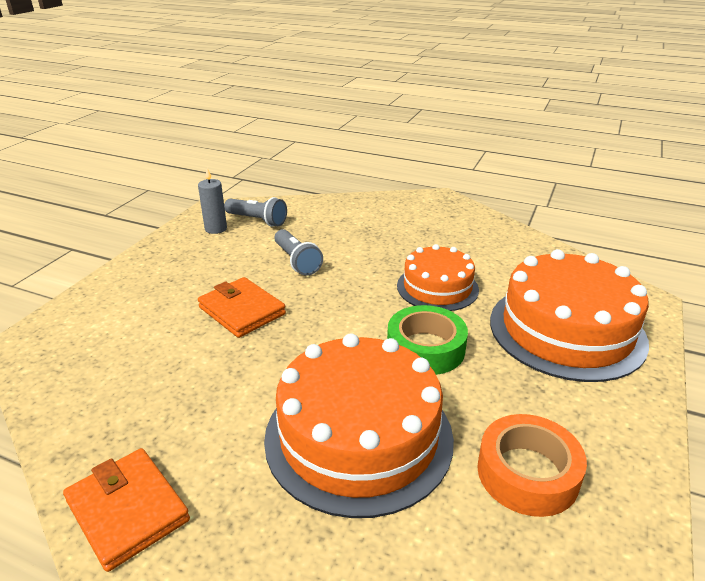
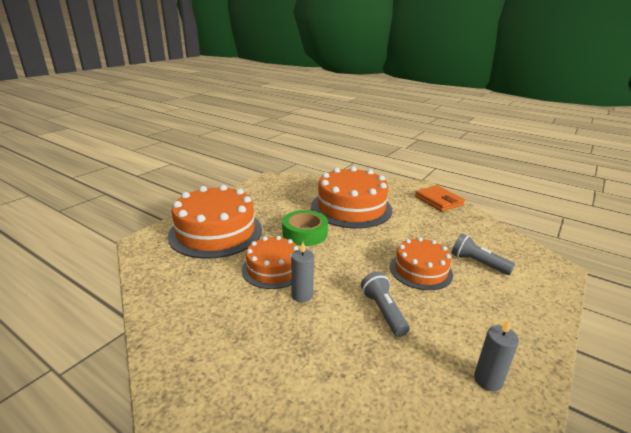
camera: 170 degrees left, 5 degrees down
orange wallet [198,277,286,338] -> orange cake [390,237,453,290]
grey flashlight [224,197,287,227] -> grey flashlight moved to [452,234,515,275]
orange tape [477,414,587,517] -> none
none -> grey candle [291,242,314,302]

